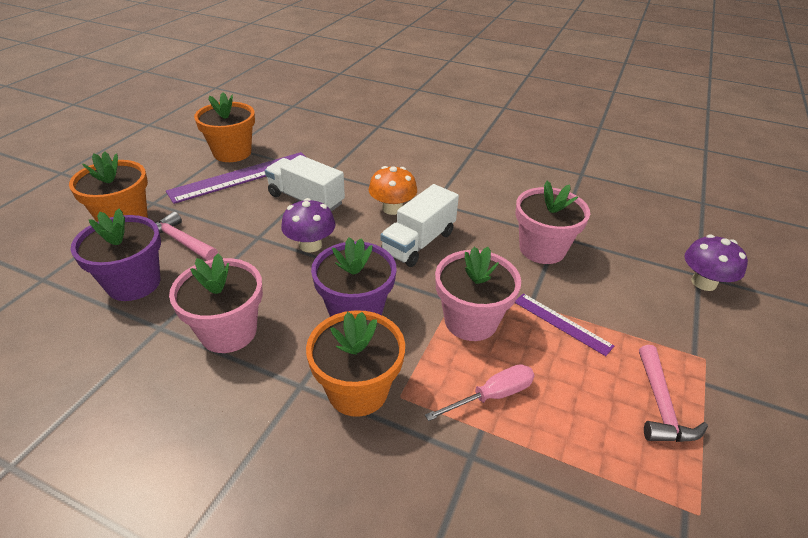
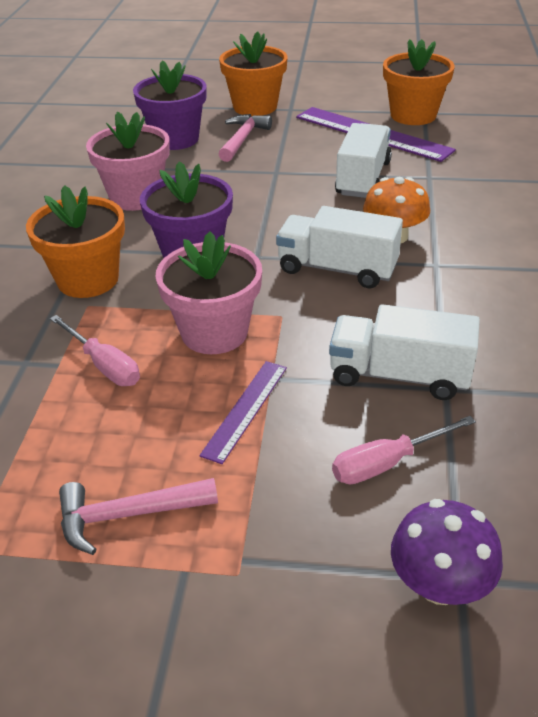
camera: 75 degrees right, 0 degrees up
purple mushroom [281,198,336,253] -> none
pink flower pot [515,181,590,264] -> white truck [329,304,480,400]
none -> pink screwdriver [332,416,476,485]

